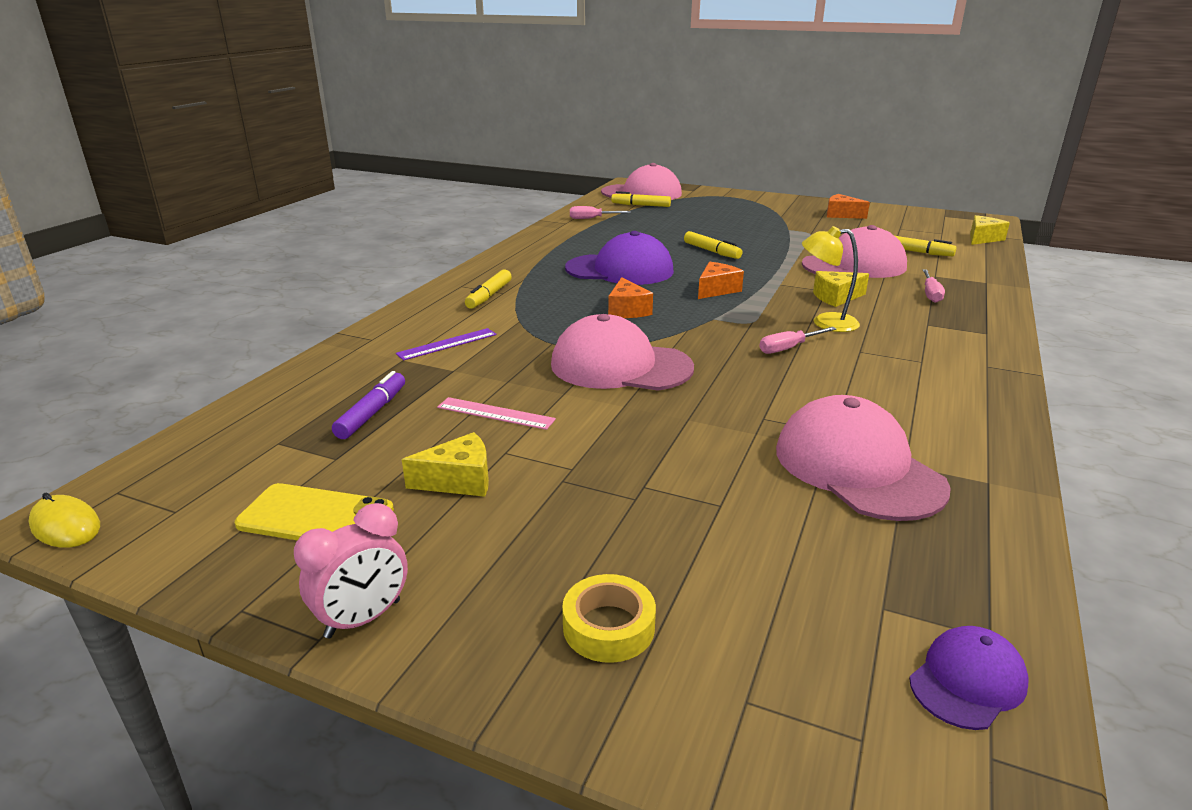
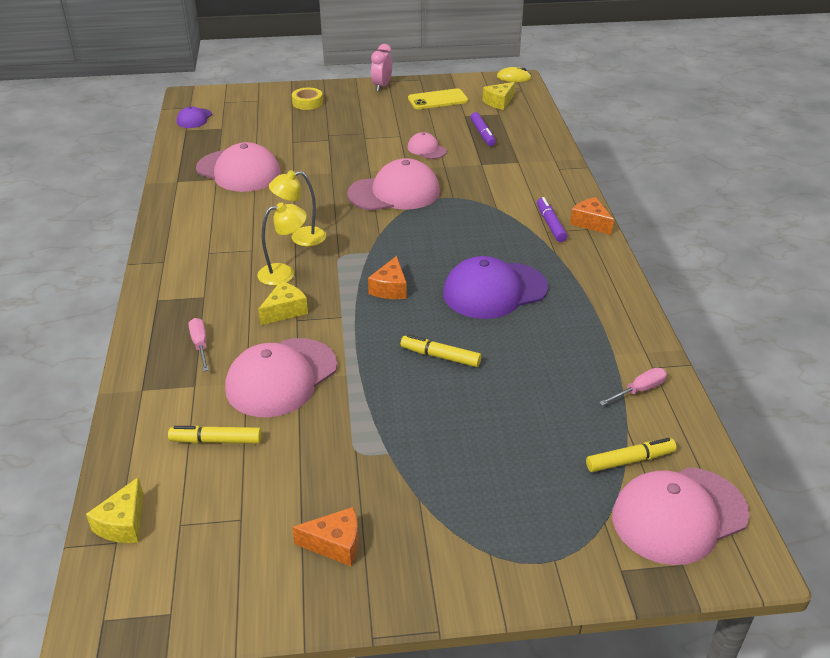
camera: 150 degrees right, 10 degrees up
purple ruler [396,328,497,361] -> none
yellow cheese [402,432,489,497] -> yellow cheese moved to [483,82,515,110]
pink ruler [437,397,556,430] -> pink cap [407,132,447,159]
yellow marker [465,269,512,309] -> purple marker [537,197,567,242]
orange cheese [608,277,653,318] -> orange cheese moved to [570,197,614,235]
pink screwdriver [759,327,836,354] -> yellow lamp [269,170,326,246]

